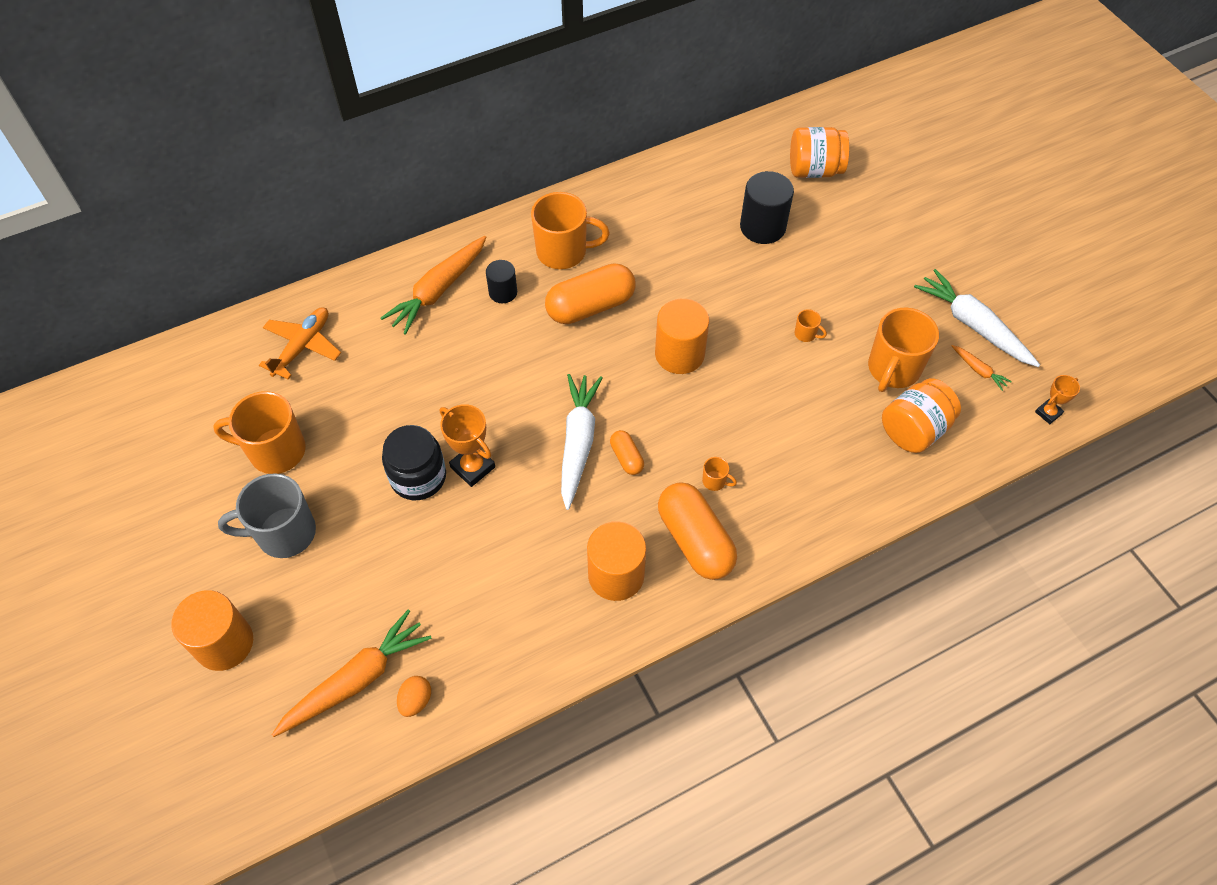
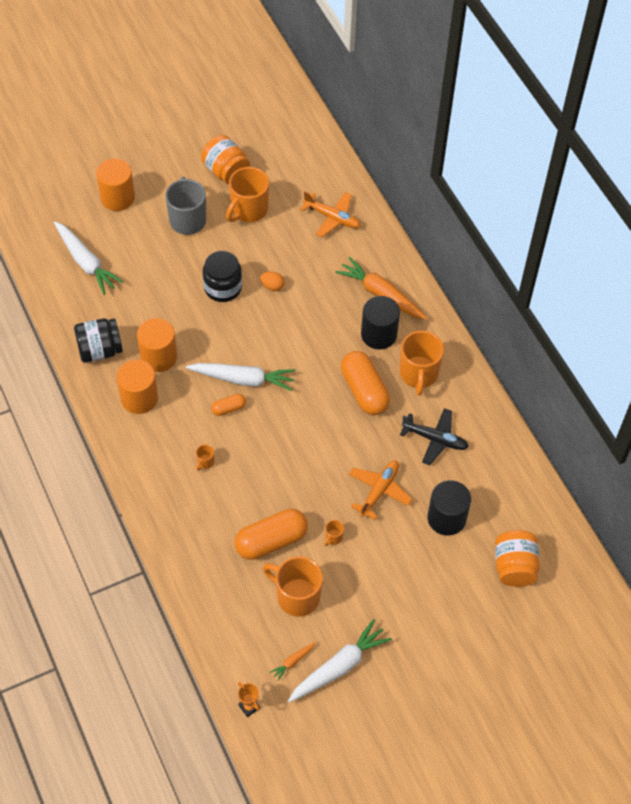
camera: 90 degrees right, 0 degrees up
orange mug [213,391,306,474] -> orange mug turned 150 degrees counterclockwise [226,167,269,222]
orange carrot [272,610,432,737] -> white carrot [54,221,124,295]
orange egg [397,676,431,717] -> orange egg moved to [260,271,284,291]
orange trophy [440,404,495,487] -> none
black cylinder [486,260,517,303] -> black cylinder [361,296,400,349], size x1.68
orange cylinder [655,299,709,374] -> orange cylinder moved to [137,318,177,372]
orange capsule [658,482,737,580] -> orange capsule moved to [235,509,308,560]
orange jar [882,378,961,453] -> orange jar moved to [201,135,250,184]
none -> black jar [74,318,123,363]
none -> orange plane [349,460,412,520]
none -> black plane [400,408,469,465]

